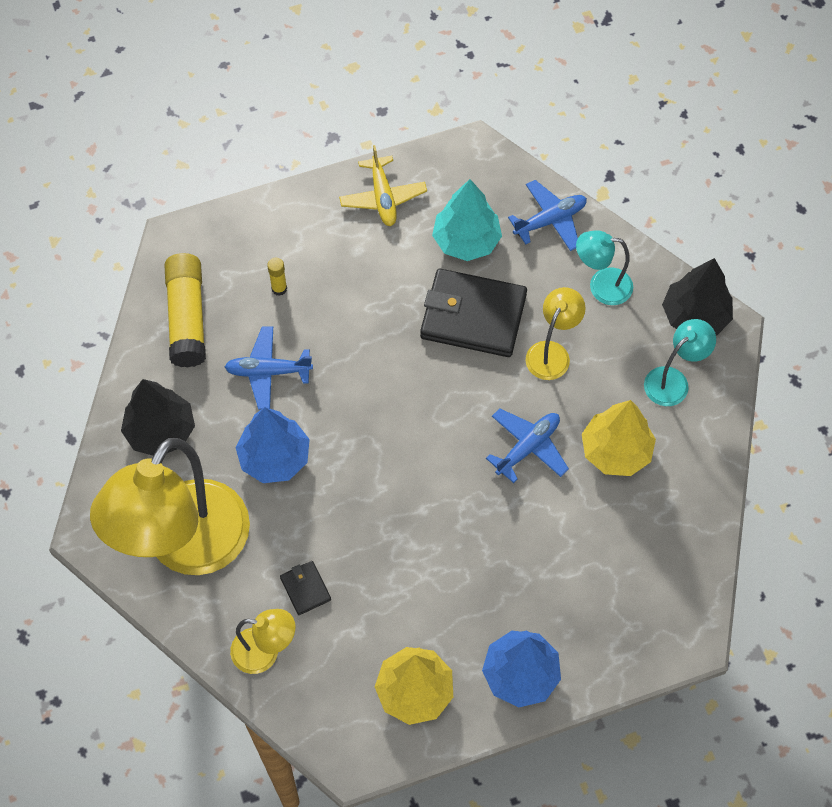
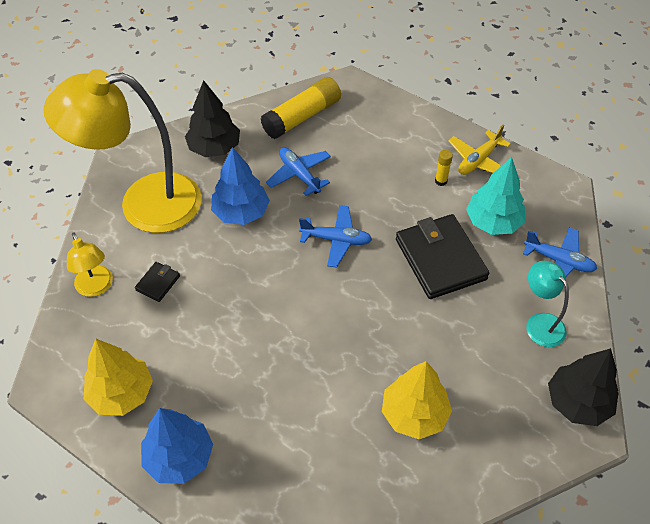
camera: 55 degrees right, 10 degrees down
yellow glue stick [267,258,287,296] -> yellow glue stick moved to [435,150,453,186]
blue plane [486,409,569,483] -> blue plane moved to [299,205,372,268]
yellow lamp [526,287,586,380] -> none
turquoise lamp [644,319,716,406] -> none

